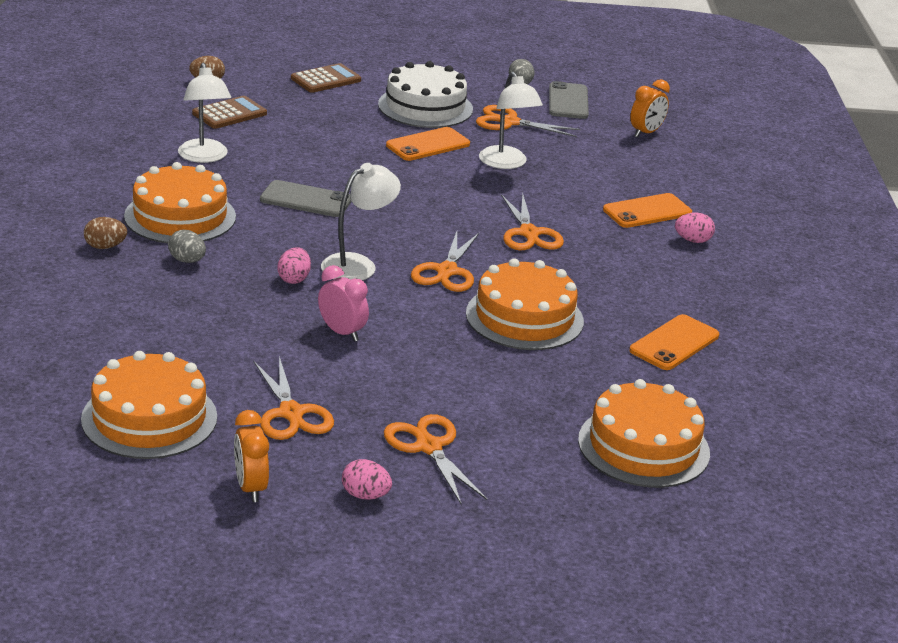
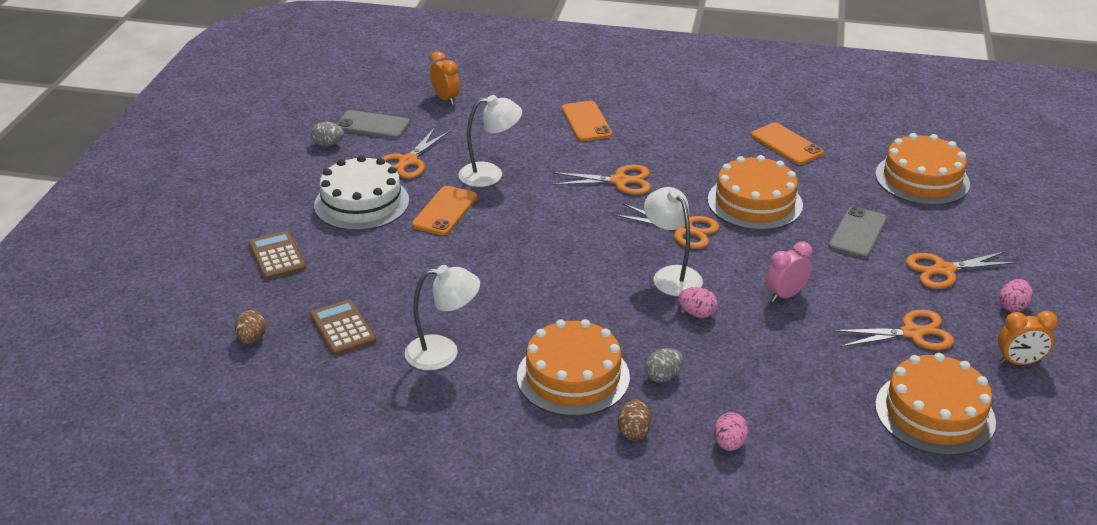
camera: 75 degrees left, 5 degrees up
grey phone [260,180,352,217] -> grey phone moved to [828,206,887,259]
orange phone [386,127,470,161] -> orange phone turned 45 degrees clockwise [412,186,477,235]
pink egg [675,213,715,243] -> pink egg moved to [714,412,748,451]

